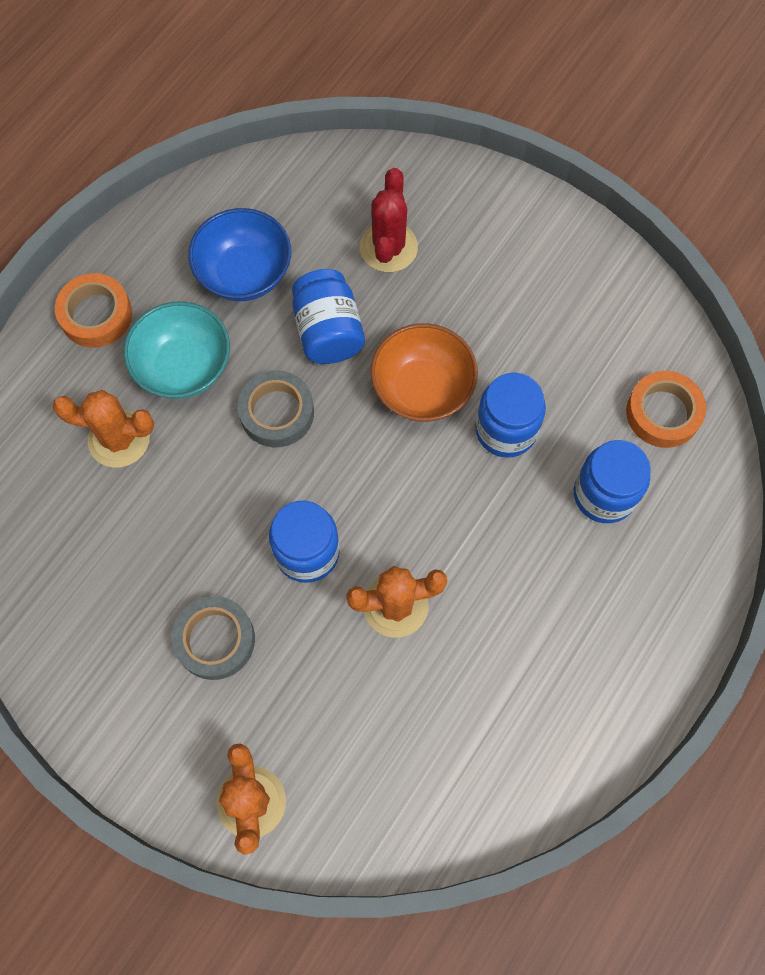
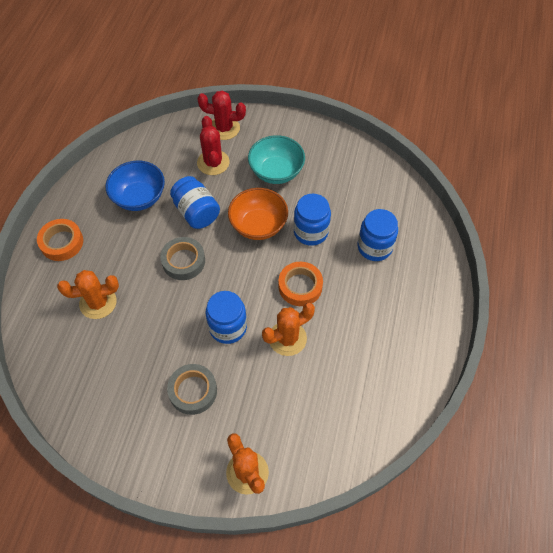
camera: 20 degrees left, 10 degrees down
turquoise bowl [124,301,230,399] -> turquoise bowl moved to [248,135,305,184]
orange tape [626,371,706,448] -> orange tape moved to [278,262,323,306]
none -> red cactus [198,91,246,140]

